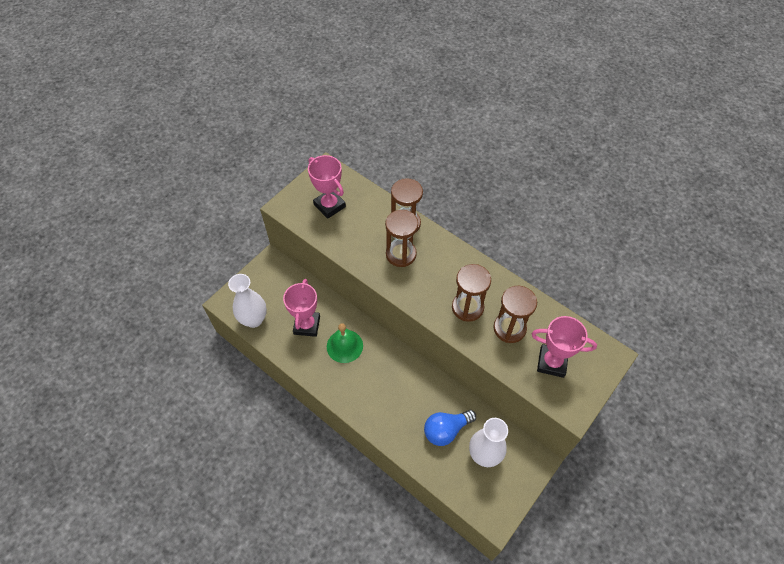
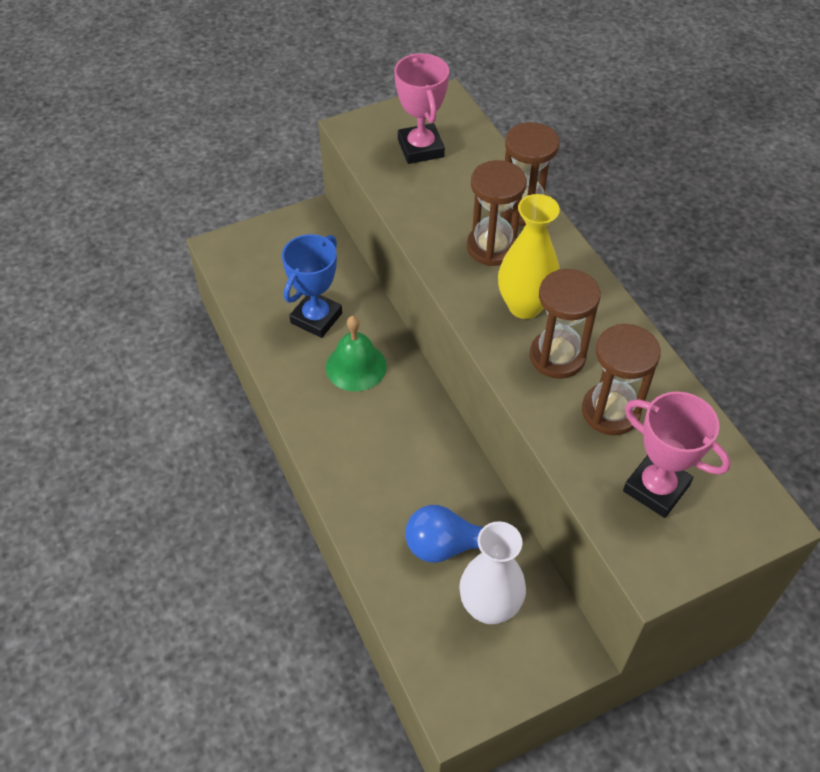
camera: 25 degrees right, 5 degrees down
white vase [228,274,267,328] -> none
pink trophy [283,279,320,337] -> blue trophy [282,234,342,338]
none -> yellow vase [498,194,560,319]

